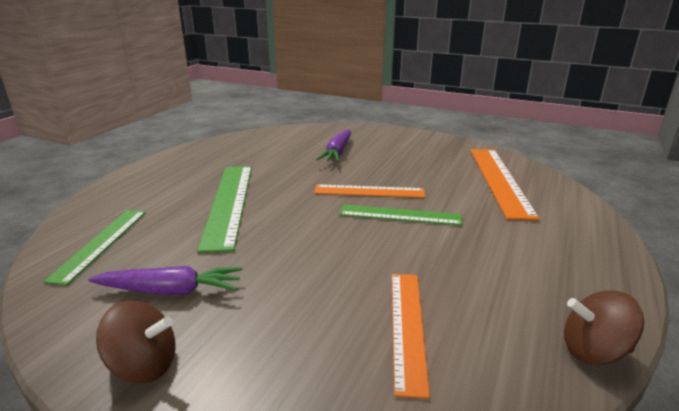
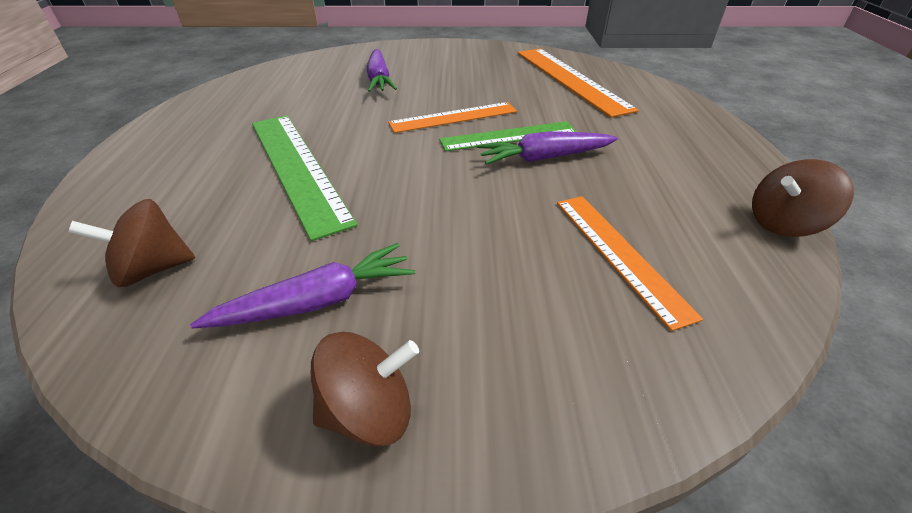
camera: 25 degrees left, 15 degrees up
green ruler [43,210,146,285] -> brown spinning top [68,199,195,287]
none -> purple carrot [476,131,618,165]

